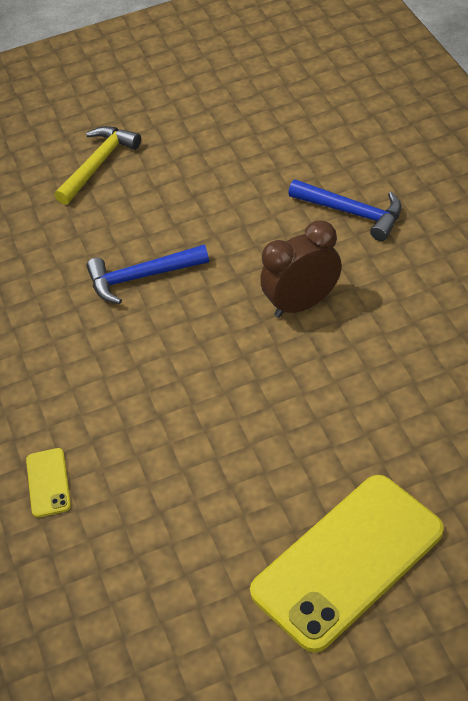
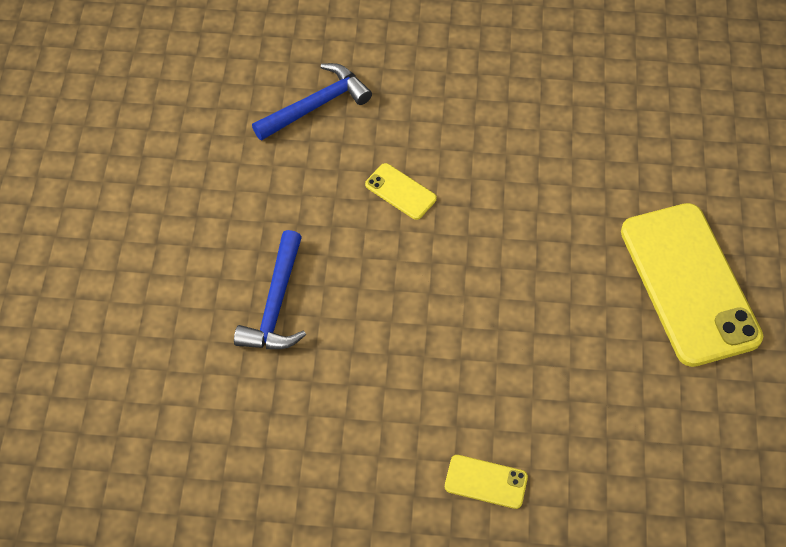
camera: 70 degrees left, 10 degrees up
yellow hammer [55,126,141,205] -> none
brown clock [260,220,342,318] -> yellow phone [365,163,437,220]

